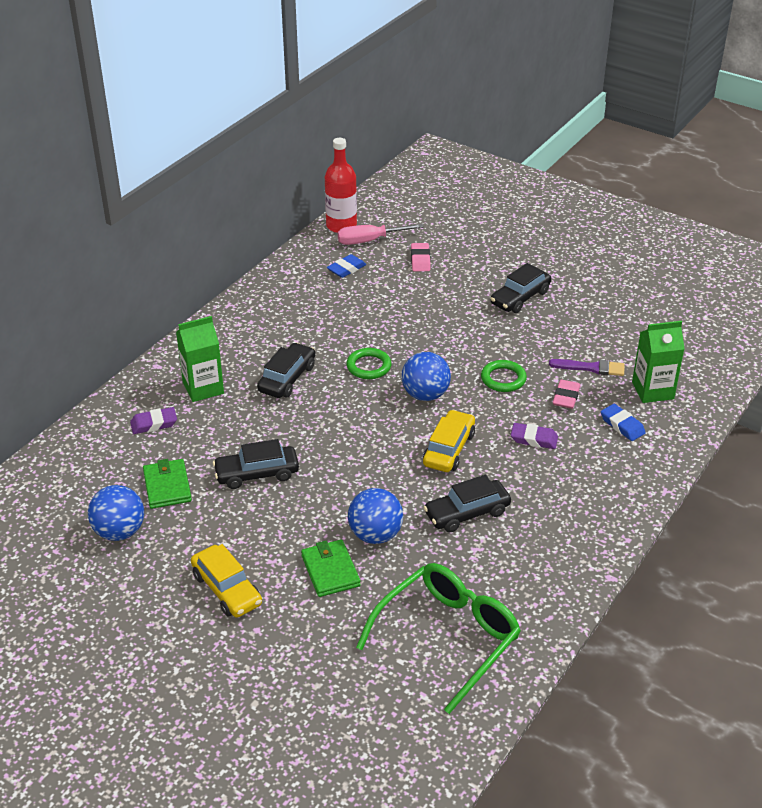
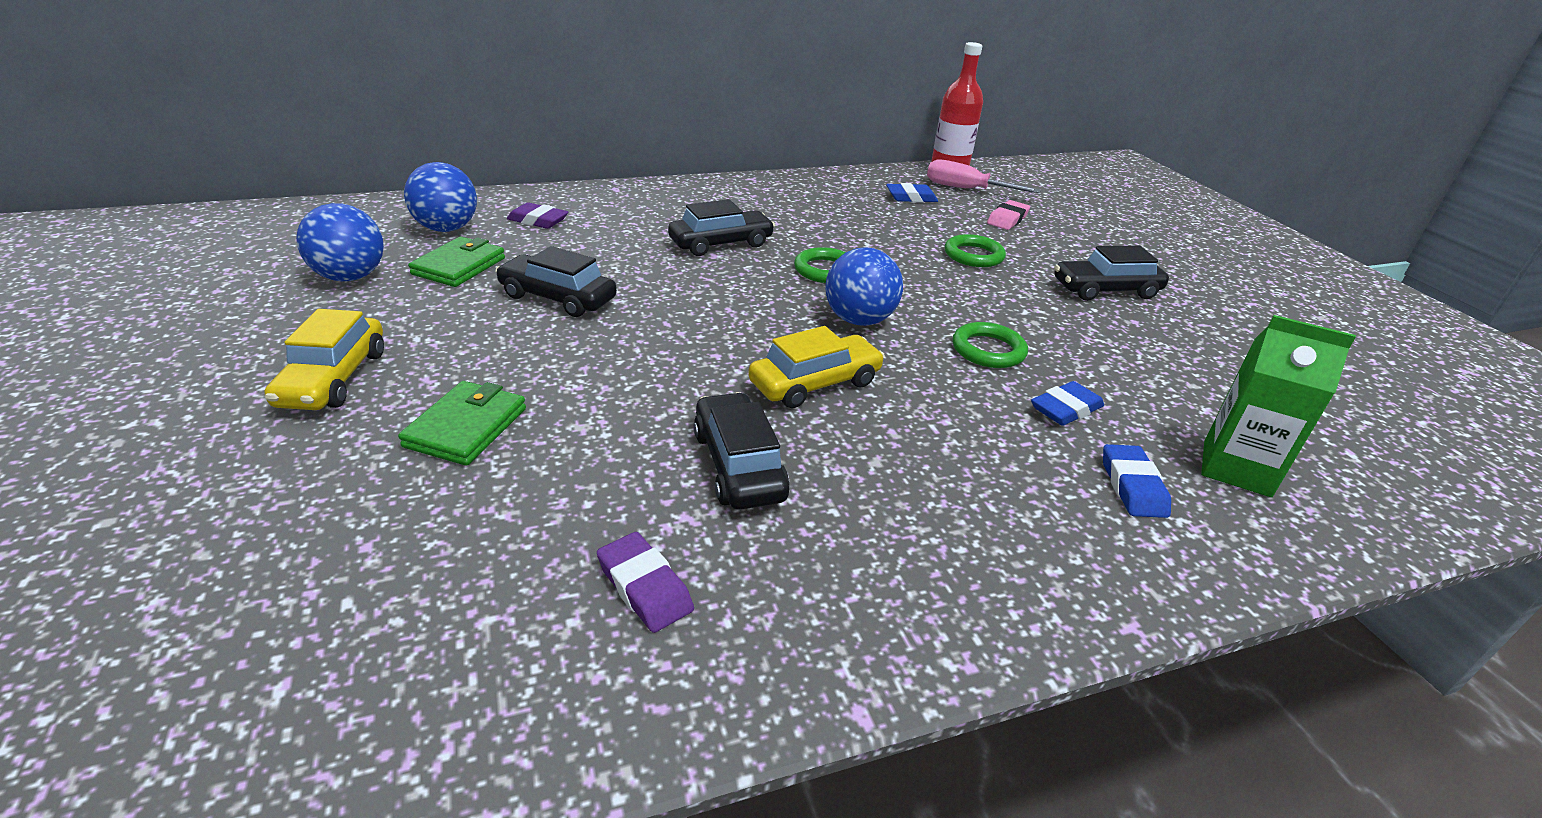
camera: 35 degrees right, 5 degrees down
green carton [176,316,224,402] -> none
blue ball [348,488,403,544] -> blue ball moved to [404,162,477,232]
green glasses [356,563,521,714] -> none
black car [424,475,511,532] -> black car turned 60 degrees clockwise [694,392,789,510]
purple eraser [511,423,558,449] -> purple eraser moved to [597,532,694,633]
purple brush [549,359,625,376] -> none
pink eraser [553,380,580,409] -> blue eraser [1031,381,1104,426]
none -> green ring [945,234,1006,267]

